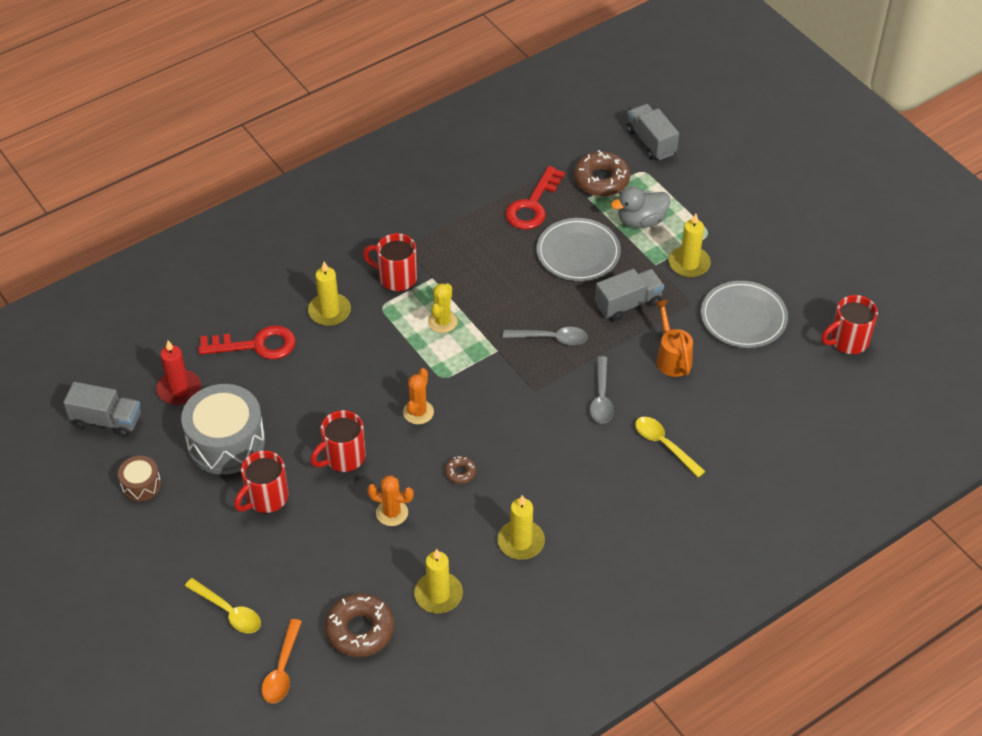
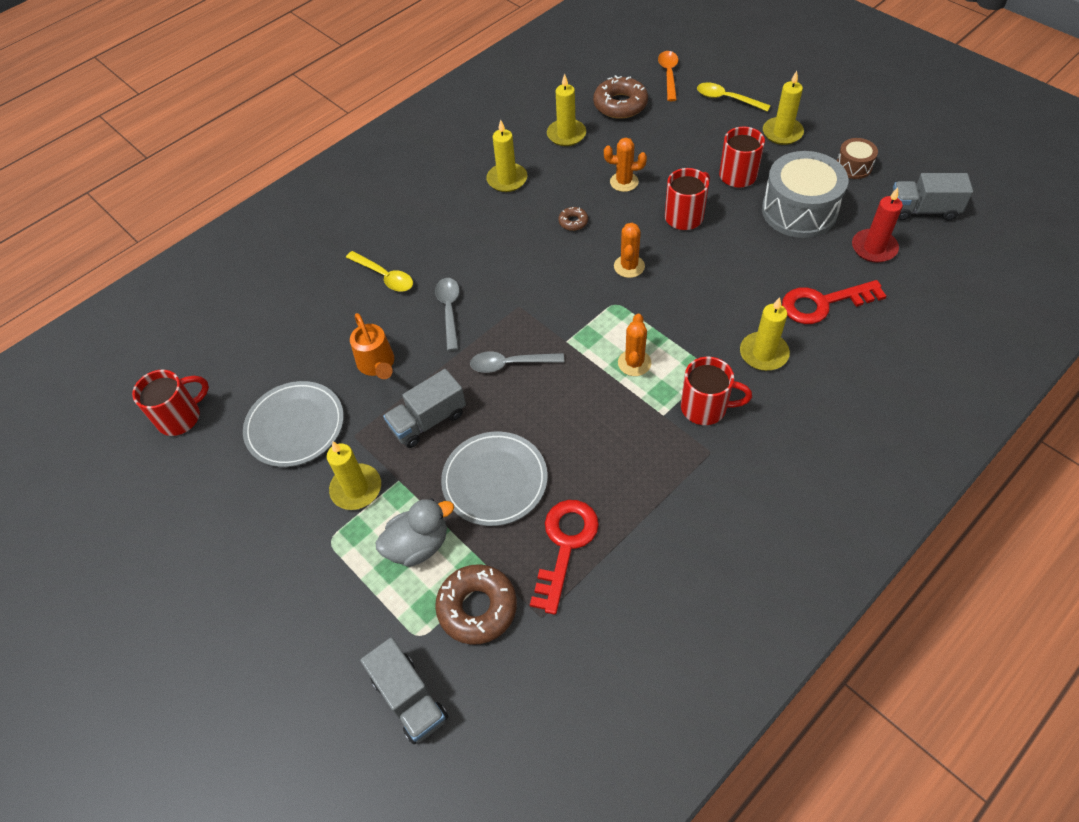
camera: 175 degrees right, 5 degrees up
yellow cactus [428,283,458,333] -> orange cactus [618,314,651,376]
none -> yellow candle [763,71,804,145]

